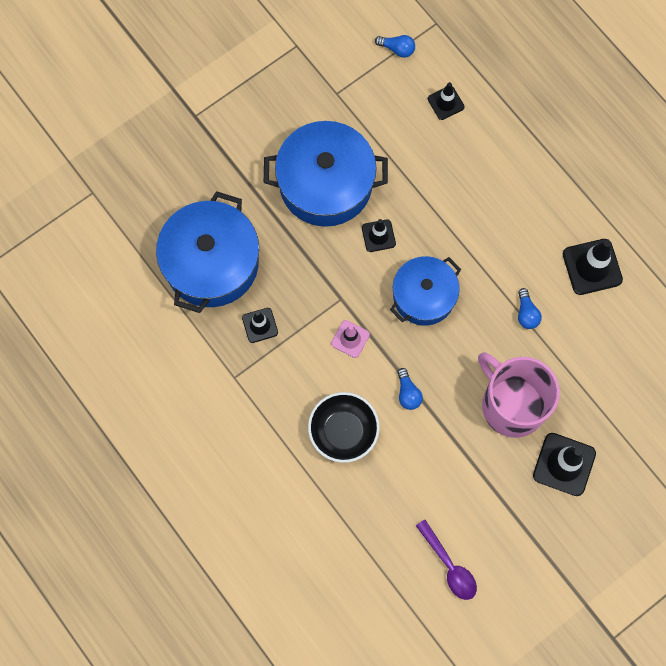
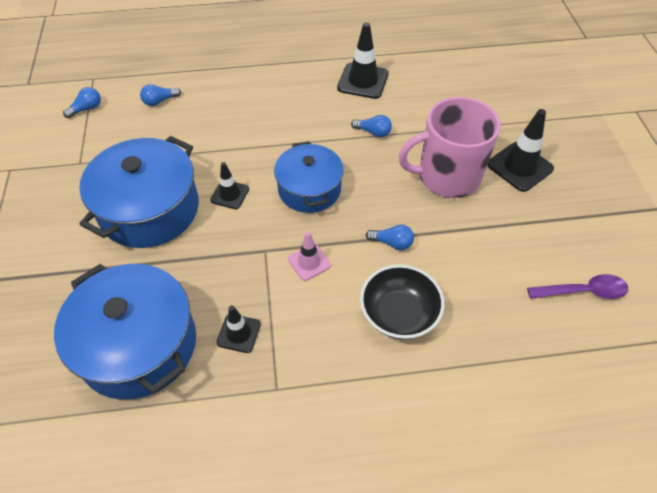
camera: 60 degrees left, 20 degrees down
black traffic cone [428,82,465,120] -> blue light bulb [140,84,181,106]

